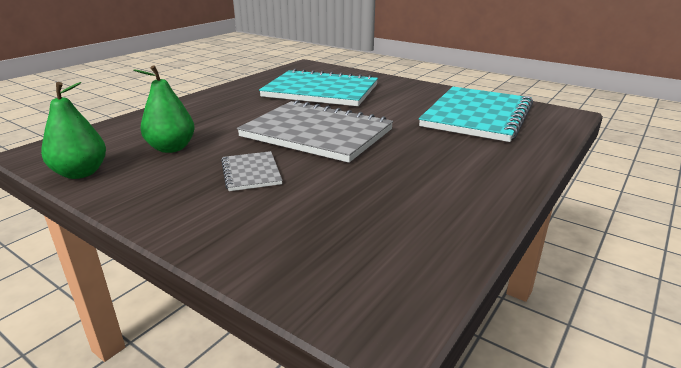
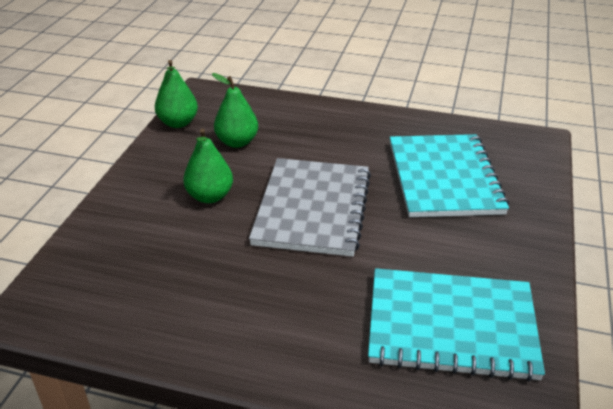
camera: 70 degrees right, 10 degrees up
grey notebook [221,151,282,191] -> green pear [183,129,233,203]

